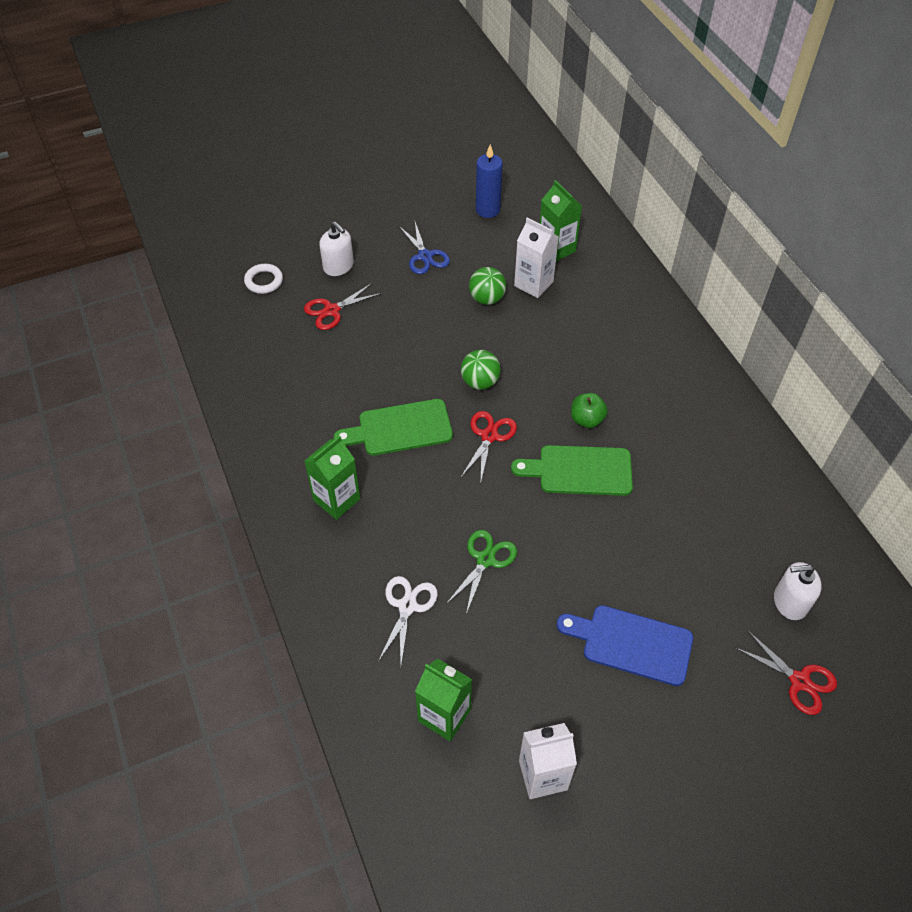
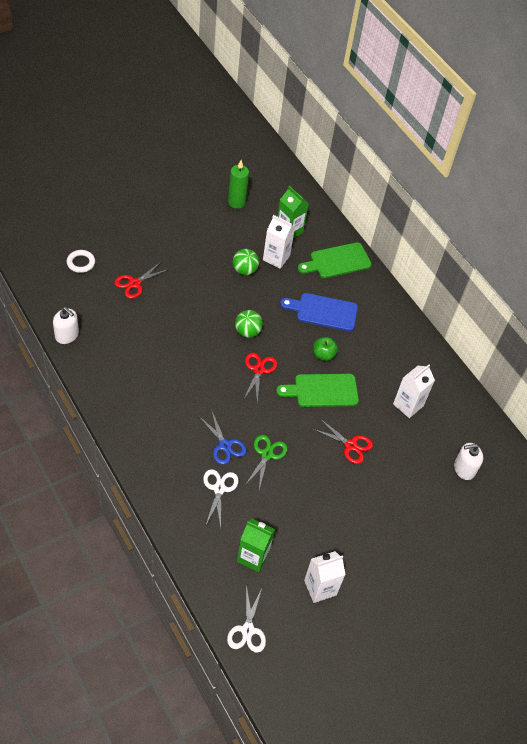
camera: 15 degrees left, 0 degrees up
green carton [305,435,360,520] -> none
white soap dispenser [319,221,354,276] -> white soap dispenser moved to [53,307,79,344]
green cutting board [334,399,453,455] -> green cutting board moved to [298,242,371,278]
blue scissors [398,222,450,274] -> blue scissors moved to [199,412,247,465]
blue candle [476,144,502,218] -> green candle [228,160,249,209]
blue cutting board [557,605,693,686] -> blue cutting board moved to [280,293,358,331]
red scissors [736,630,837,715] -> red scissors moved to [313,419,373,464]
none -> white scissors [227,585,266,653]
none -> white carton [393,364,435,418]

